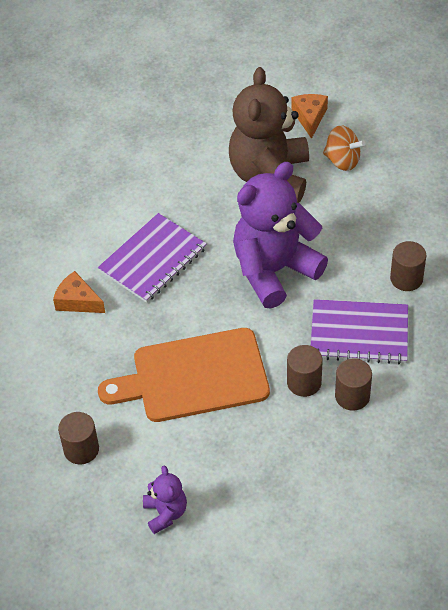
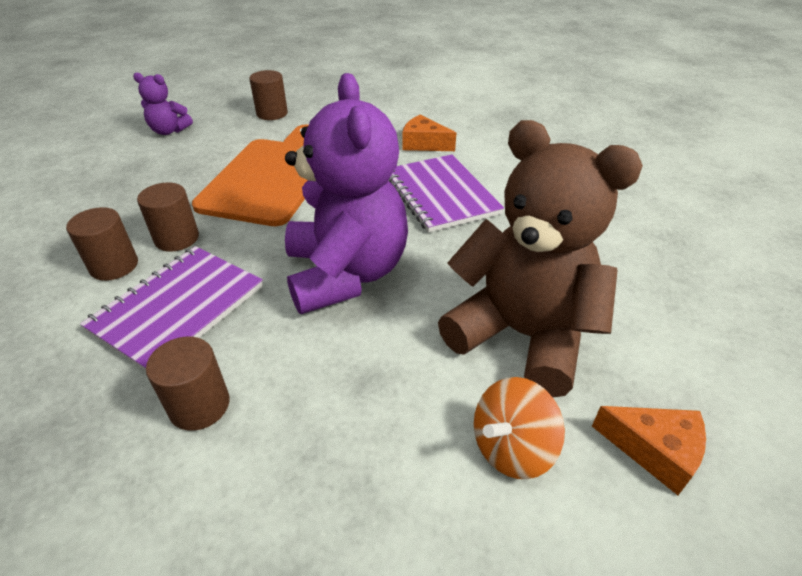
camera: 115 degrees right, 10 degrees down
orange cheese [53,271,105,313] -> orange cheese turned 120 degrees counterclockwise [403,114,456,151]

